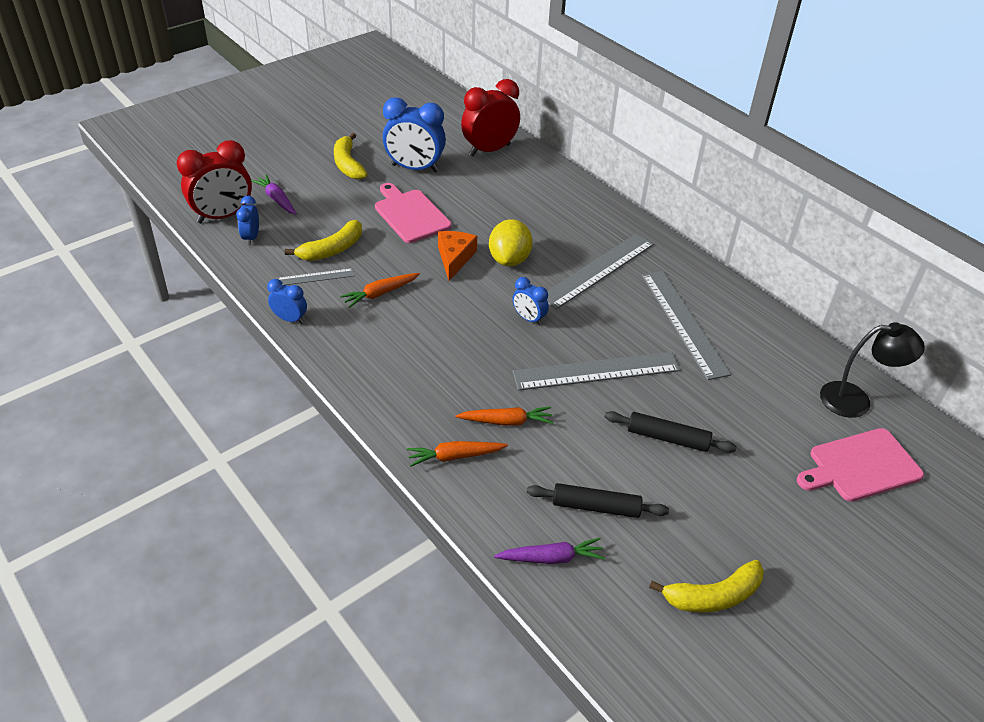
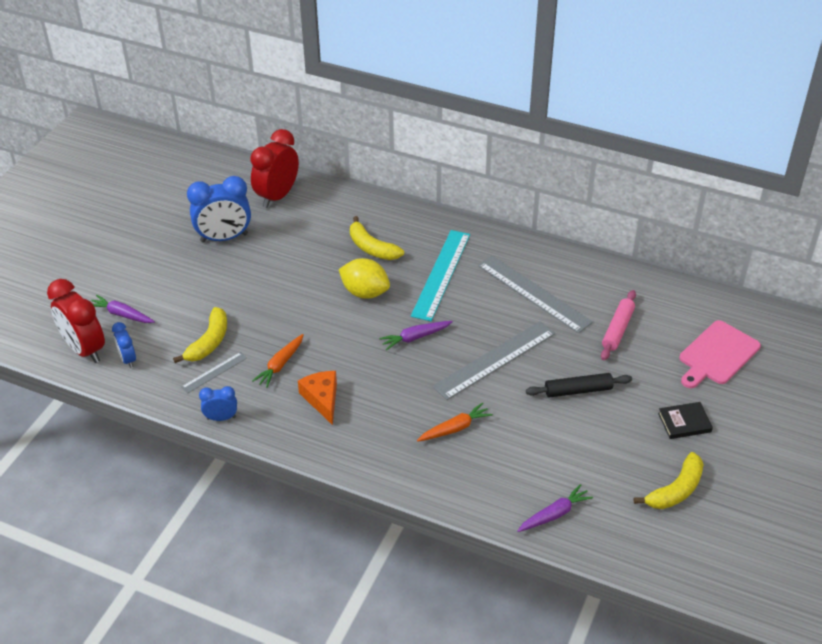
camera: 25 degrees left, 0 degrees up
red clock [177,140,252,223] -> red clock turned 105 degrees clockwise [47,279,105,363]
yellow banana [334,133,368,180] -> yellow banana moved to [350,216,404,260]
pink cutting board [375,183,452,243] -> none
orange carrot [407,441,508,467] -> none
orange cheese [438,231,477,281] -> orange cheese moved to [298,371,337,425]
yellow lemon [489,219,533,266] -> yellow lemon turned 45 degrees counterclockwise [339,258,390,299]
blue clock [513,277,549,326] -> purple carrot [379,321,453,350]
black rolling pin [527,483,669,518] -> none
grey ruler [547,234,654,310] -> turquoise ruler [411,230,470,321]
black lamp [820,322,925,418] -> none
none -> pink rolling pin [601,290,636,360]
none -> black book [658,402,713,439]

